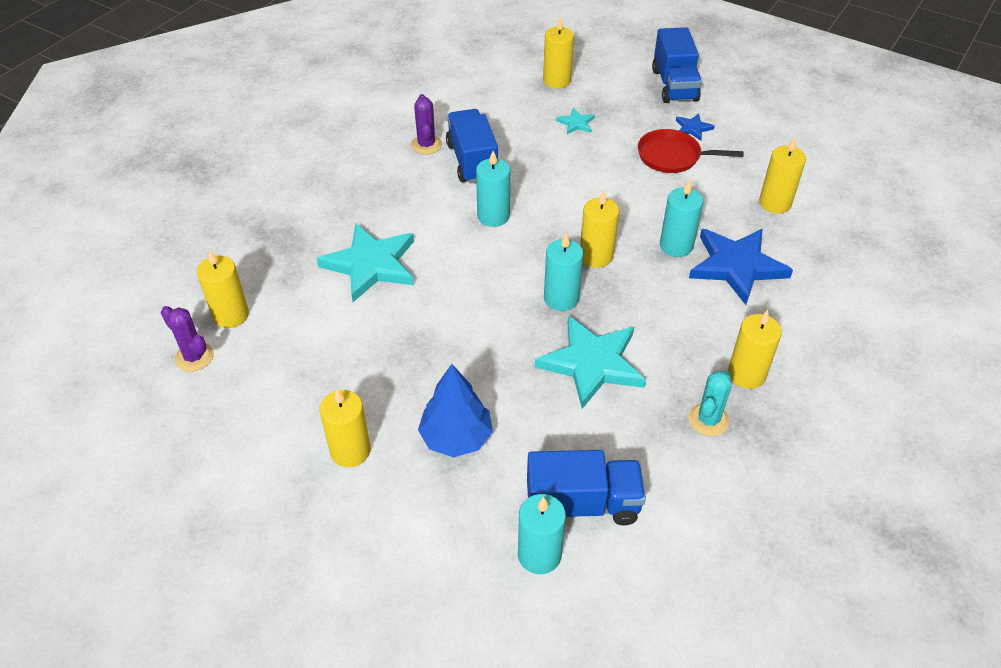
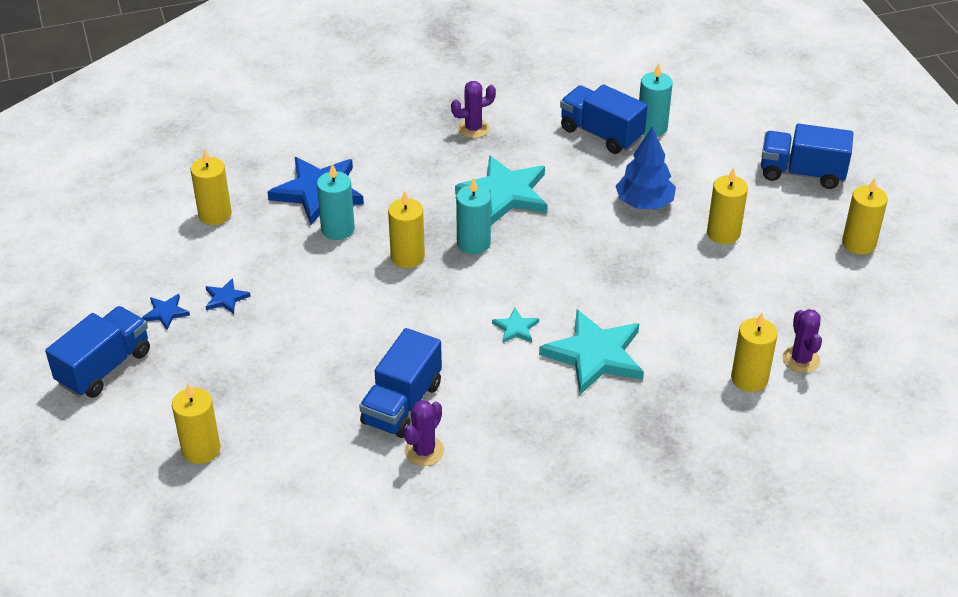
camera: 140 degrees left, 5 degrees down
turquoise candle [476,151,510,227] -> none
turquoise star [556,108,595,134] -> turquoise star moved to [492,308,539,343]
red pan [638,129,744,173] -> blue star [205,278,251,314]
turquoise cactus [688,370,731,436] -> purple cactus [451,81,496,138]
yellow candle [728,310,782,389] -> yellow candle moved to [842,178,888,255]
none -> blue truck [761,124,853,189]

